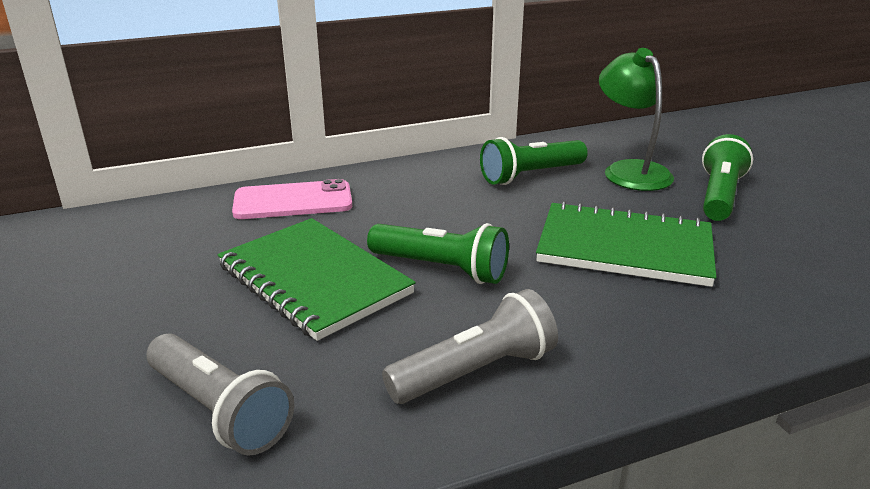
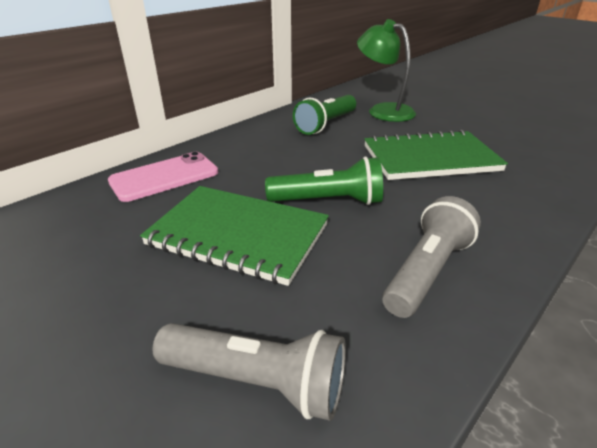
camera: 25 degrees left, 5 degrees up
green flashlight [702,134,753,221] -> none

